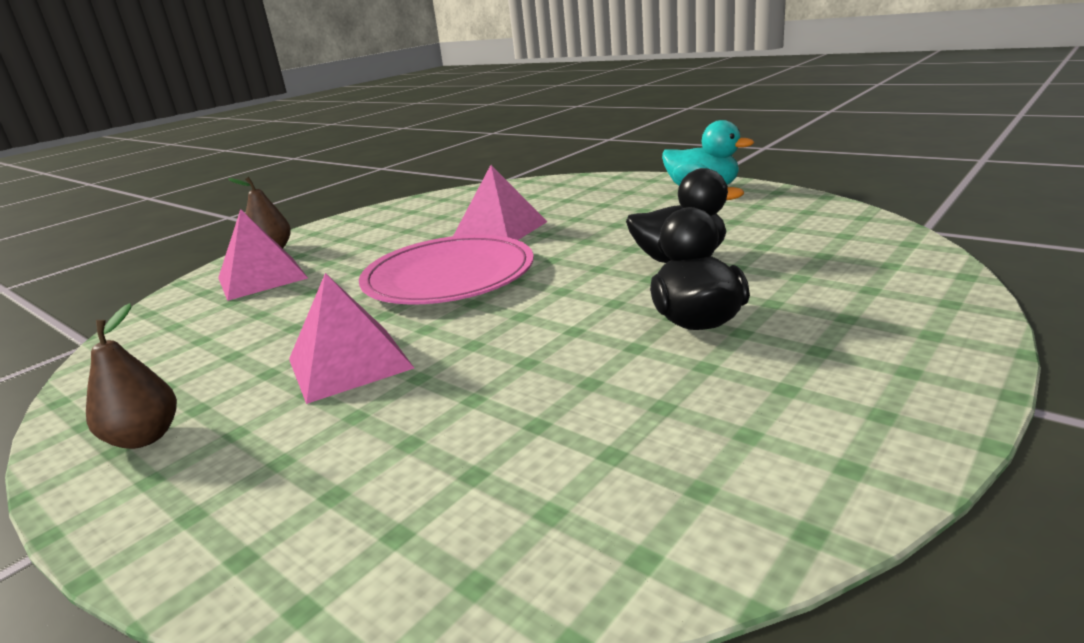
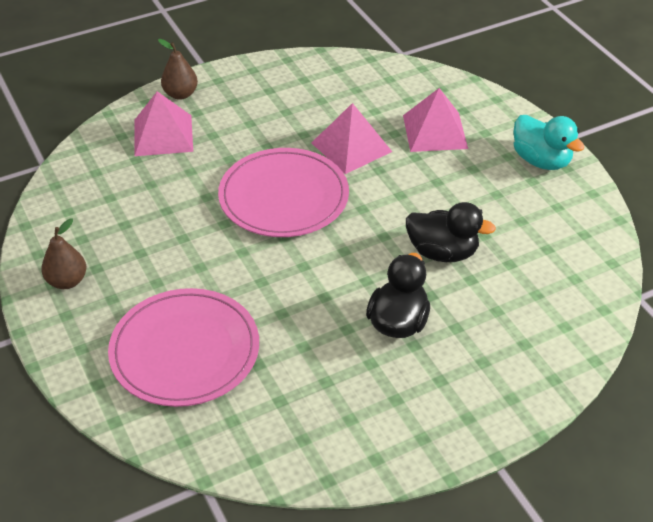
camera: 20 degrees right, 20 degrees up
pink pyramid [289,273,414,404] -> pink pyramid moved to [403,88,468,152]
none -> pink plate [108,288,259,407]

